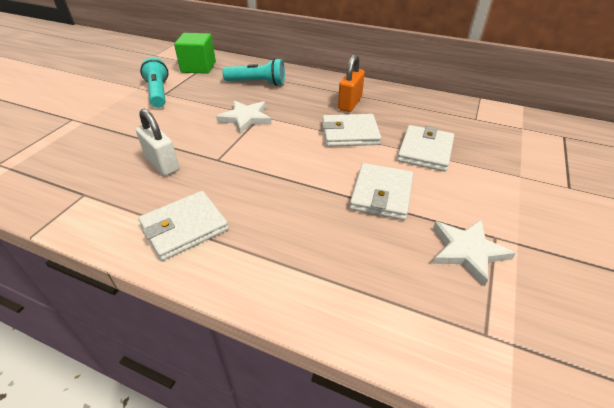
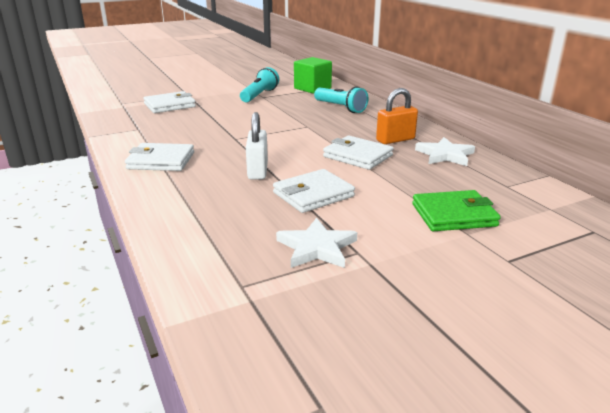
camera: 40 degrees right, 15 degrees down
white padlock [136,109,179,176] -> white padlock moved to [246,112,268,180]
white star [216,100,271,134] -> white star moved to [415,137,475,166]
white wallet [397,125,454,172] -> white wallet moved to [143,91,196,113]
none -> green wallet [412,190,501,231]

